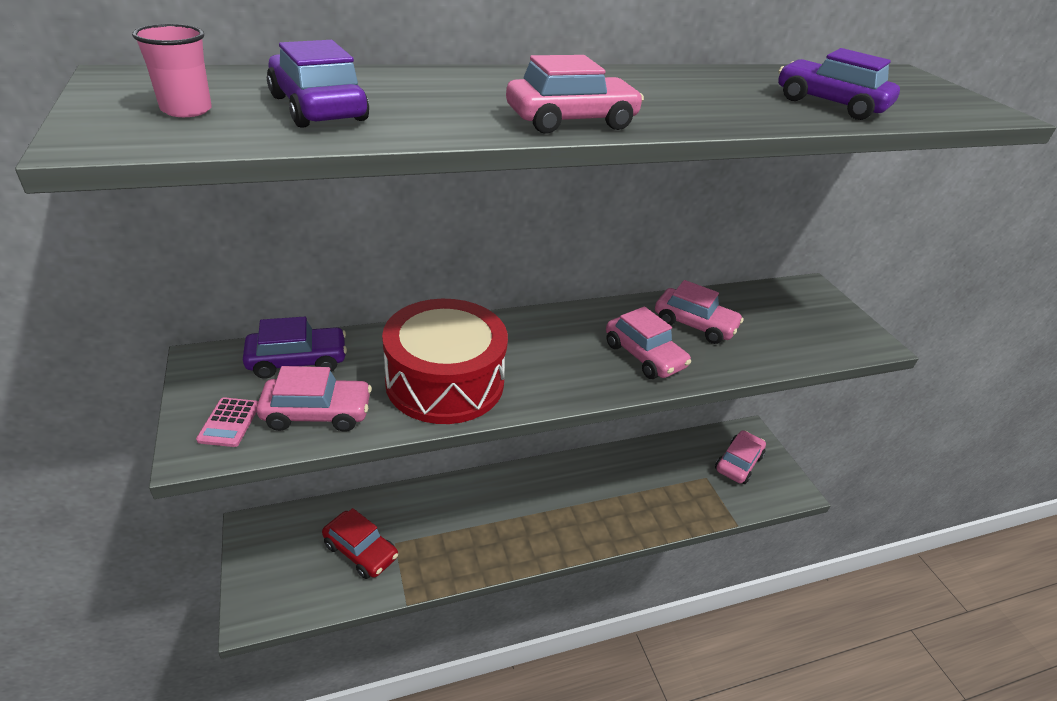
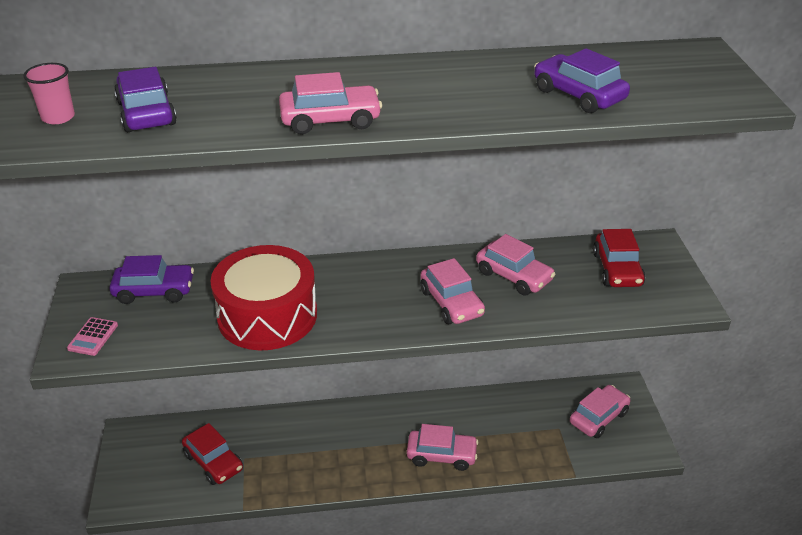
camera: 15 degrees right, 0 degrees up
pink car [257,366,372,432] -> pink car moved to [407,424,479,471]
none -> red car [593,229,645,287]

